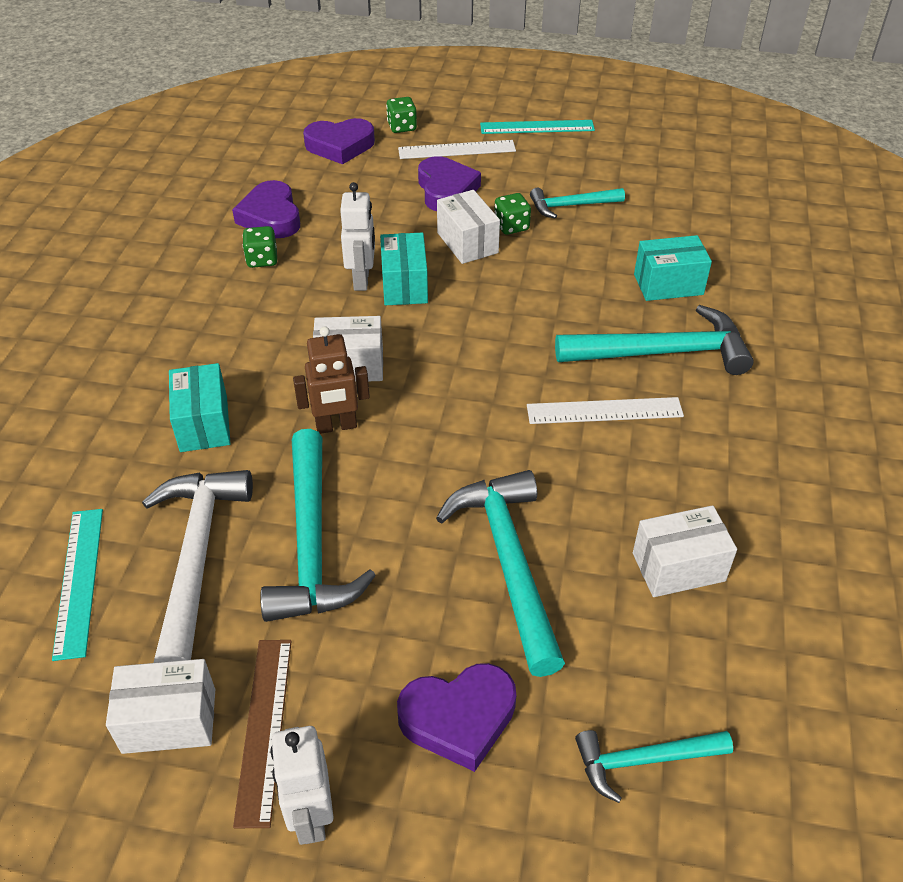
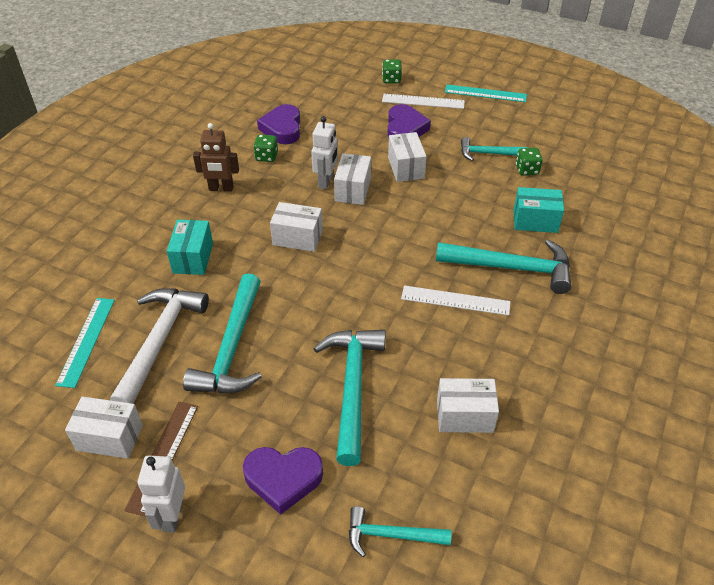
camera: 15 degrees right, 0 degrees up
brown robot [293,326,370,434] -> brown robot moved to [193,123,239,191]
purple heart [303,118,375,164] -> none
turquoise box [380,233,428,305] -> white box [334,153,371,205]
green dice [494,193,531,235] -> green dice moved to [516,147,543,176]

